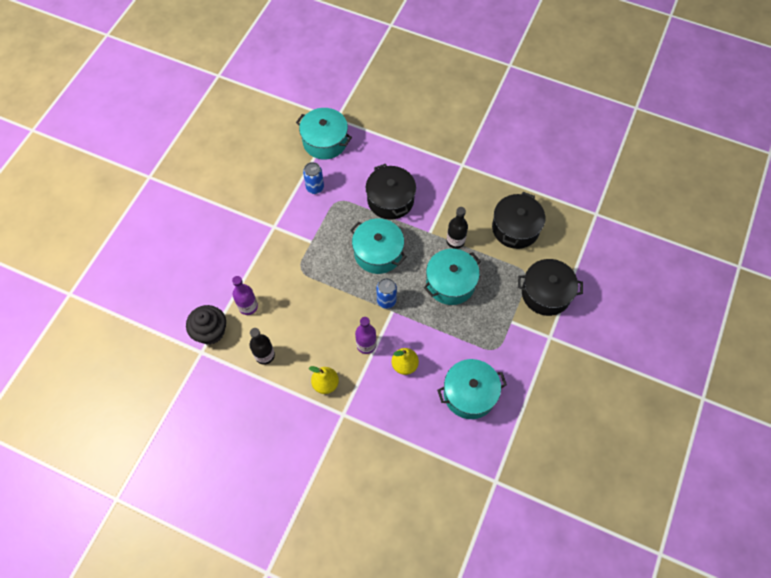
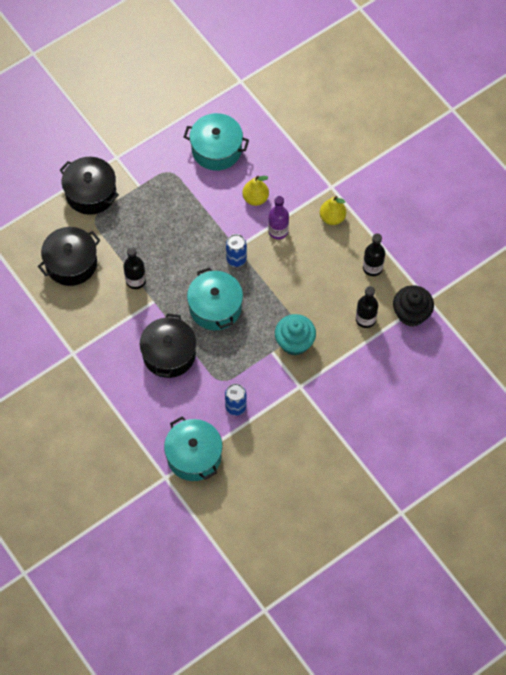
camera: 150 degrees left, 0 degrees up
purple bottle [232,276,258,315] -> black bottle [356,286,378,328]
turquoise pot [424,249,481,305] -> none
none -> turquoise cupcake [275,314,316,356]

